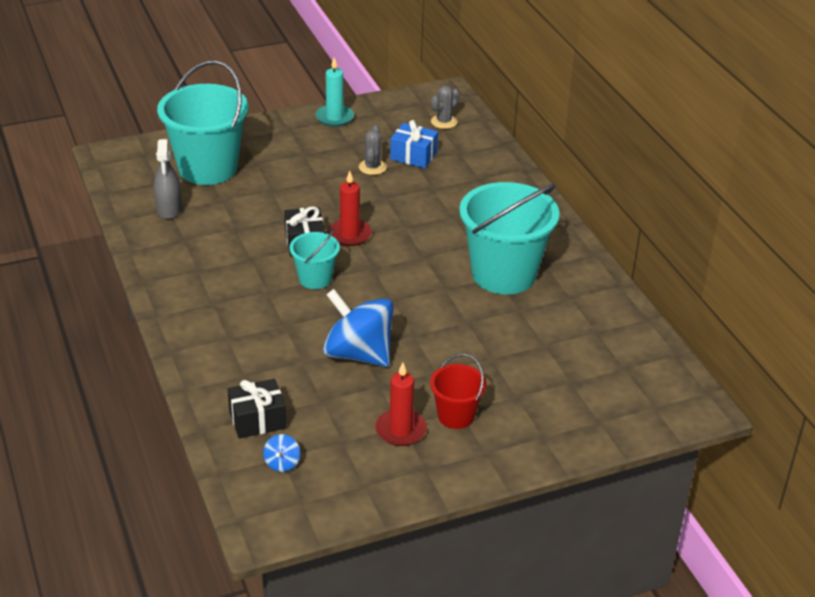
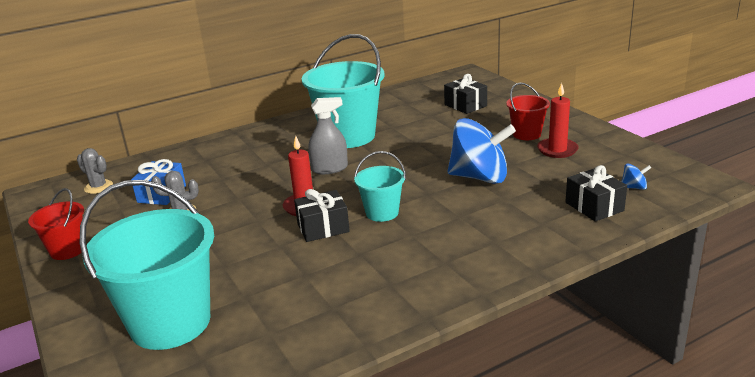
camera: 95 degrees left, 10 degrees down
grey spray bottle [154,139,182,219] -> grey spray bottle moved to [308,97,348,174]
turquoise candle [316,57,354,127] -> red bucket [28,188,84,260]
blue spinning top [323,289,394,367] -> blue spinning top turned 105 degrees counterclockwise [447,118,516,184]
none -> black gift [444,74,487,114]

